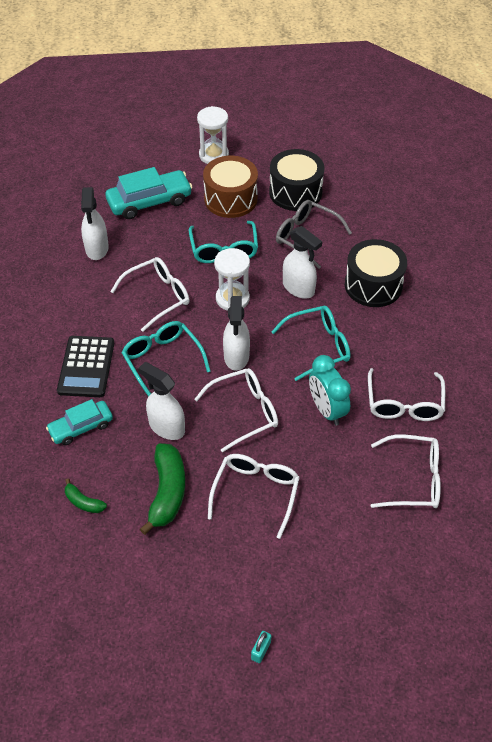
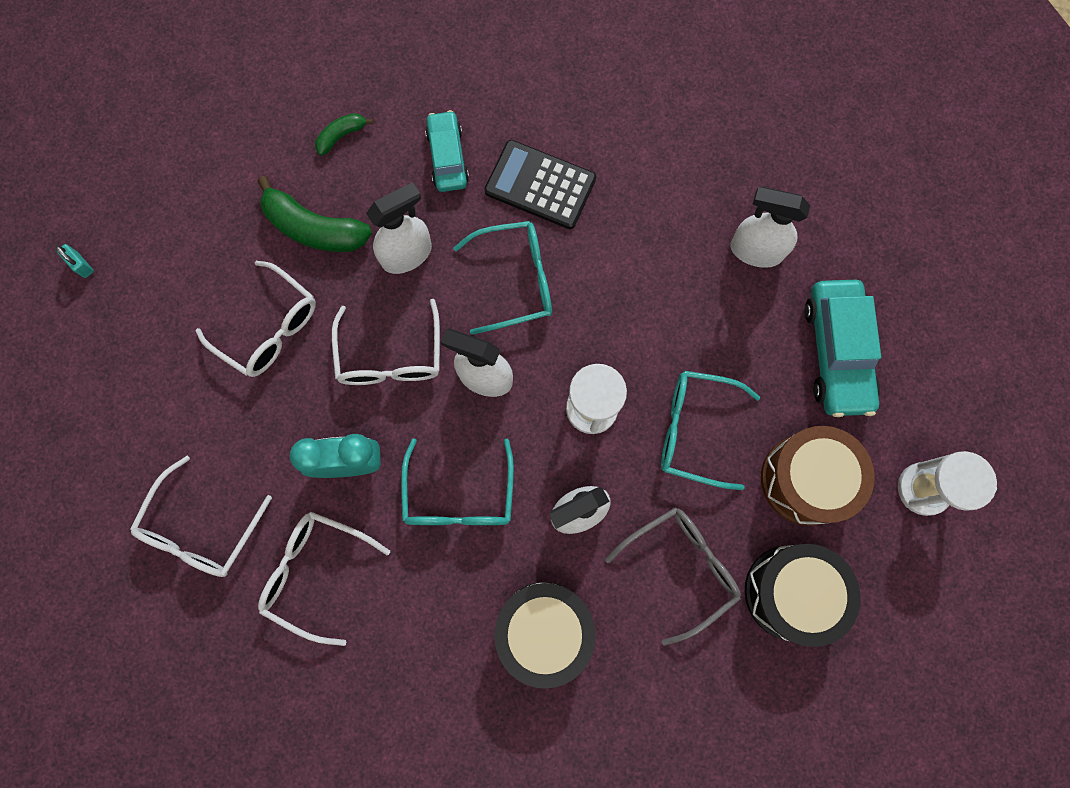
camera: 110 degrees right, 25 degrees up
white glasses [110,257,190,332] -> none

